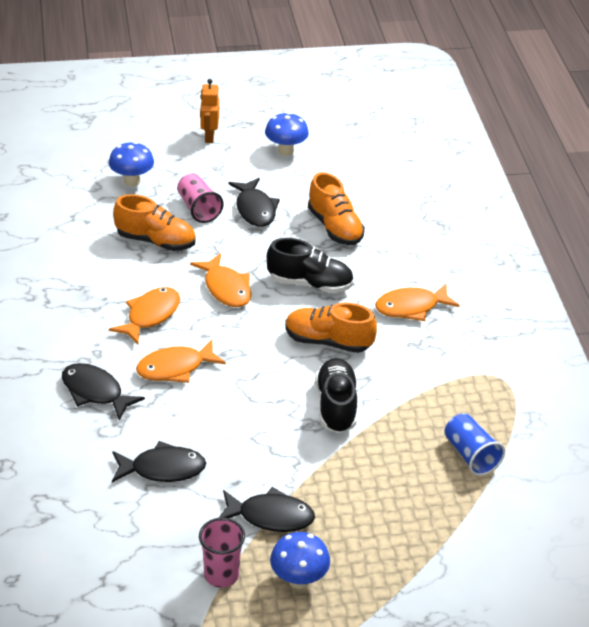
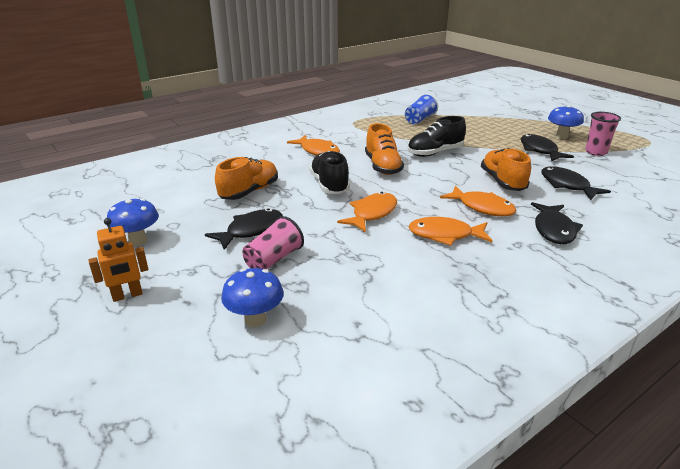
camera: 115 degrees left, 10 degrees down
orange shoe [113,194,196,251] -> orange shoe moved to [481,148,531,191]

